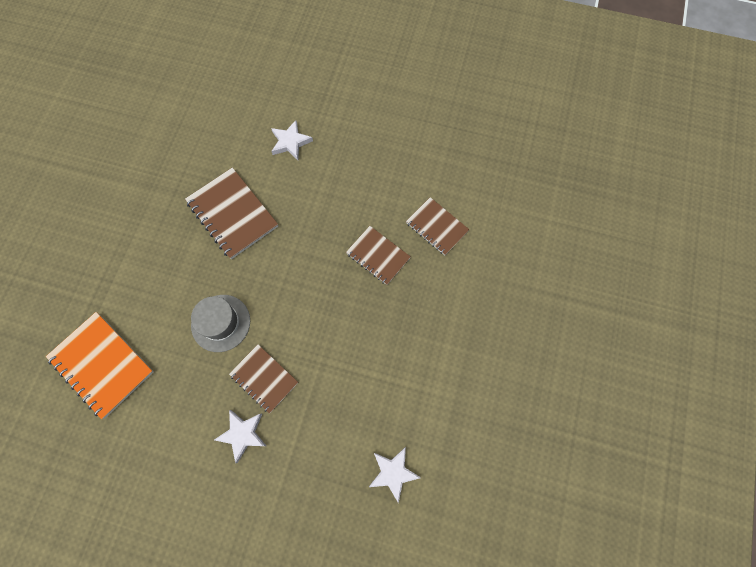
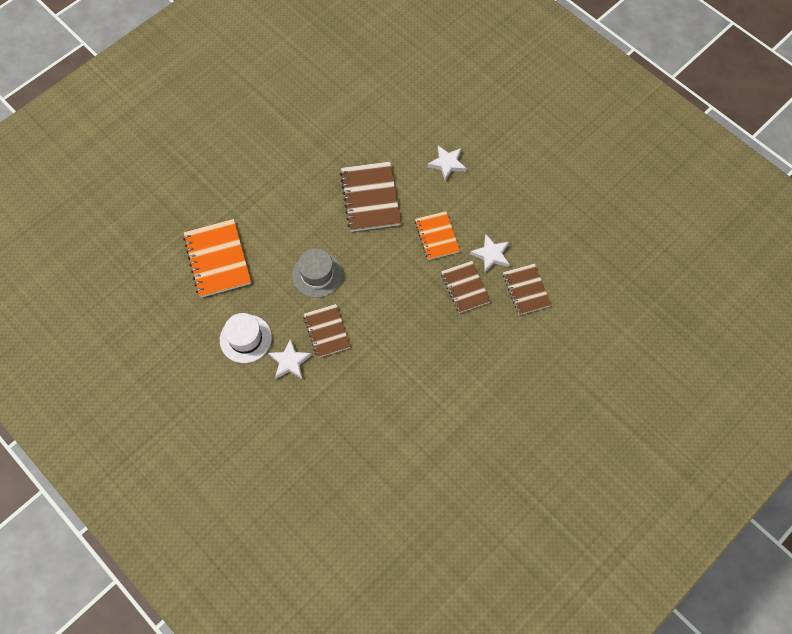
camera: 30 degrees right, 5 degrees down
white star [369,447,421,503] -> white star moved to [470,234,510,272]
none -> white hat [220,313,272,363]
none -> orange notebook [415,211,460,260]

